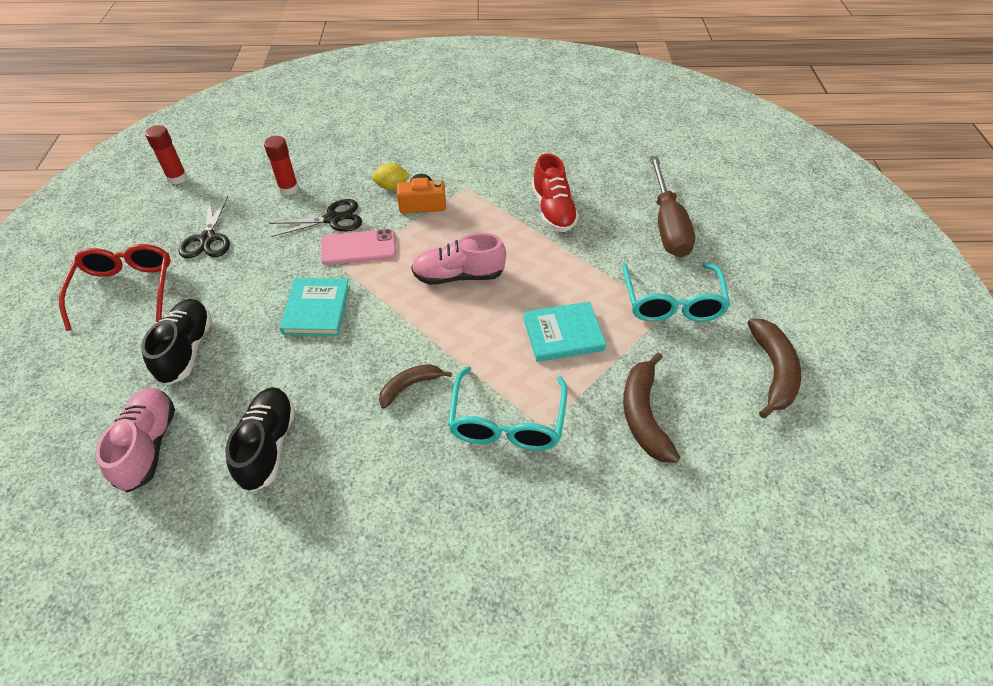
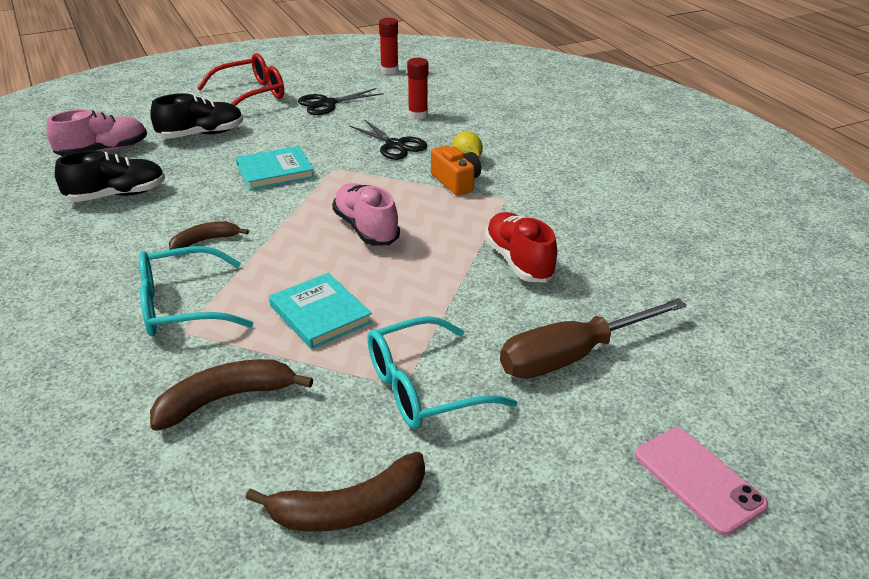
camera: 65 degrees right, 15 degrees down
pink phone [321,229,396,265] -> pink phone moved to [635,428,768,536]
brown banana [379,364,452,409] -> brown banana turned 60 degrees counterclockwise [169,221,249,250]
red shoe [532,154,579,232] -> red shoe turned 105 degrees clockwise [485,212,557,283]

